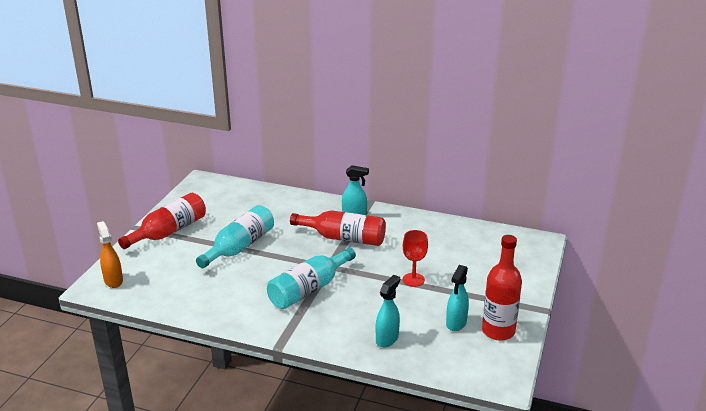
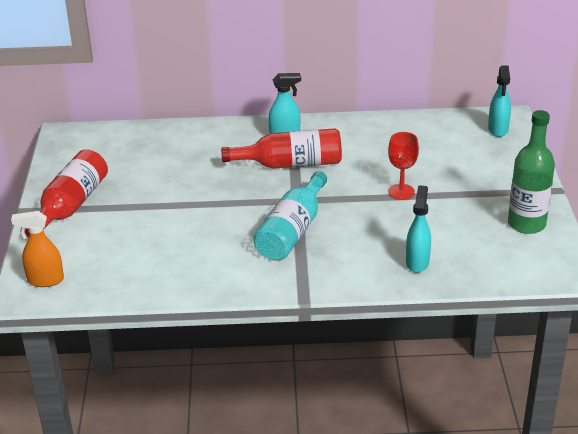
camera: 20 degrees left, 5 degrees up
orange spray bottle [97,221,123,288] -> orange spray bottle turned 45 degrees counterclockwise [11,211,64,287]
turquoise bottle [196,205,274,268] -> none
turquoise spray bottle [446,265,469,331] -> turquoise spray bottle moved to [488,66,511,137]
red bottle [482,235,522,341] -> green bottle [508,110,555,234]

